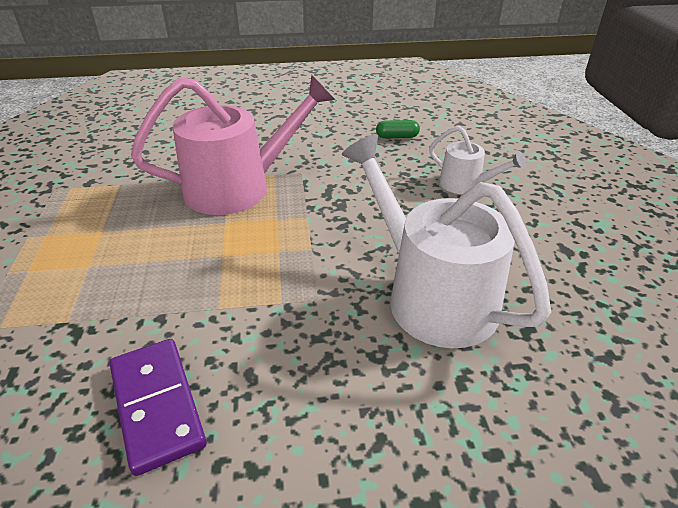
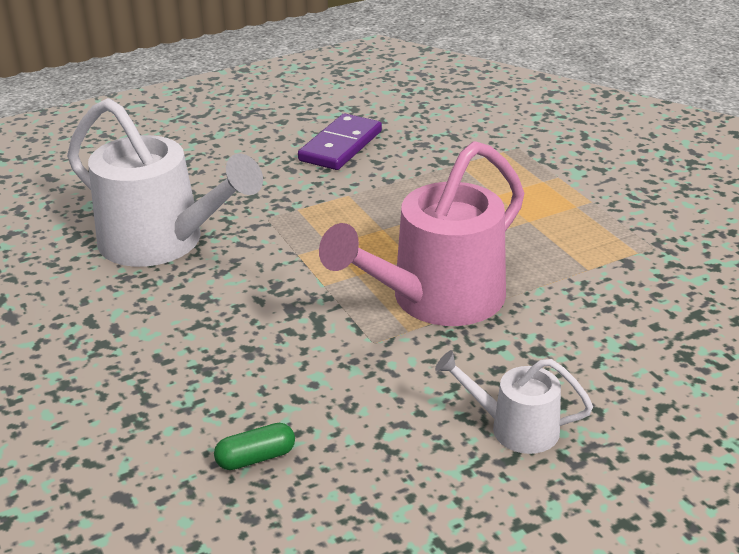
camera: 160 degrees right, 5 degrees down
purple domino [110,339,207,476] -> purple domino turned 75 degrees clockwise [298,113,382,170]
white watering can [429,126,526,194] -> white watering can moved to [435,350,593,454]

